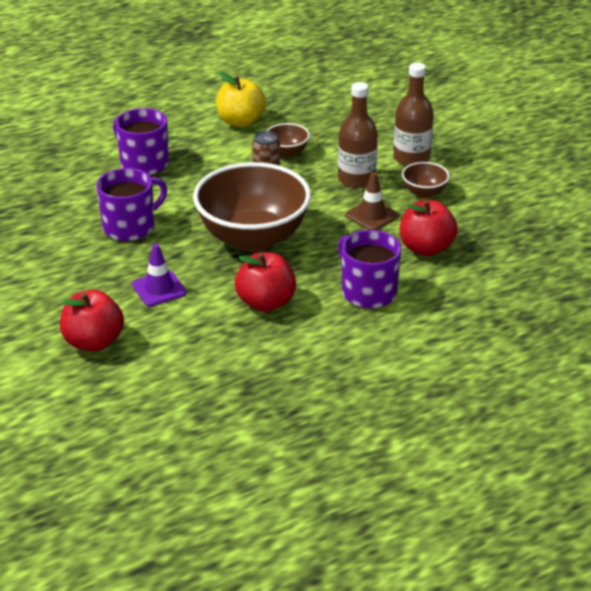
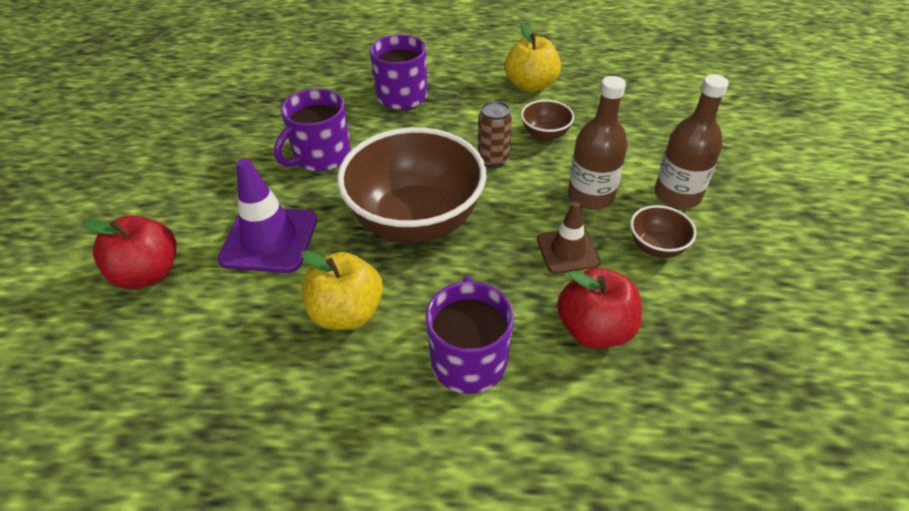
camera: 35 degrees right, 10 degrees up
purple mug [97,168,167,241] -> purple mug turned 135 degrees clockwise [274,89,351,172]
purple traffic cone [132,244,187,306] -> purple traffic cone [217,158,317,273], size x1.59
red apple [235,252,296,312] -> yellow apple [301,250,383,330]

